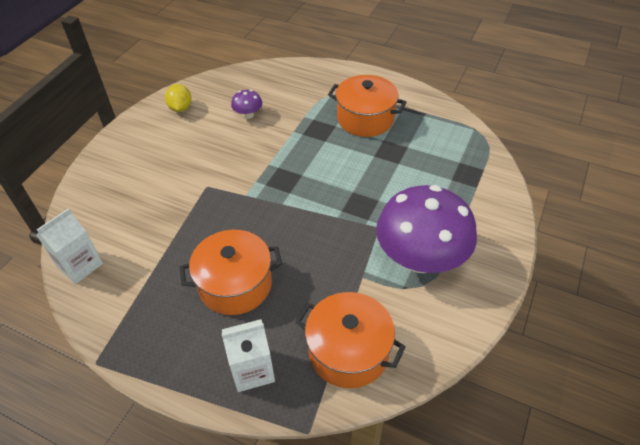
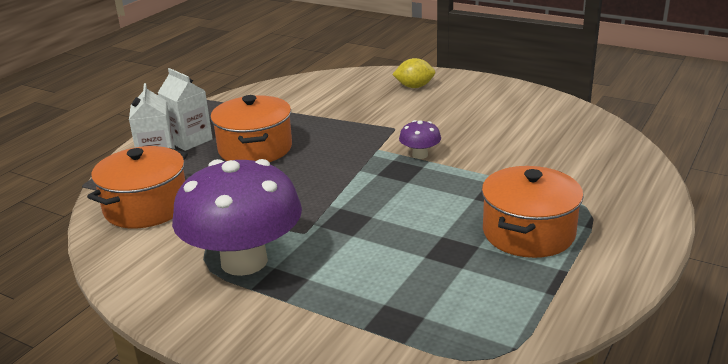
camera: 95 degrees right, 20 degrees down
white carton [36,209,103,284] -> white carton moved to [158,68,213,151]
yellow lemon [165,84,192,112] -> yellow lemon moved to [392,58,435,88]
purple mushroom [231,90,262,119] -> purple mushroom moved to [399,120,441,159]

